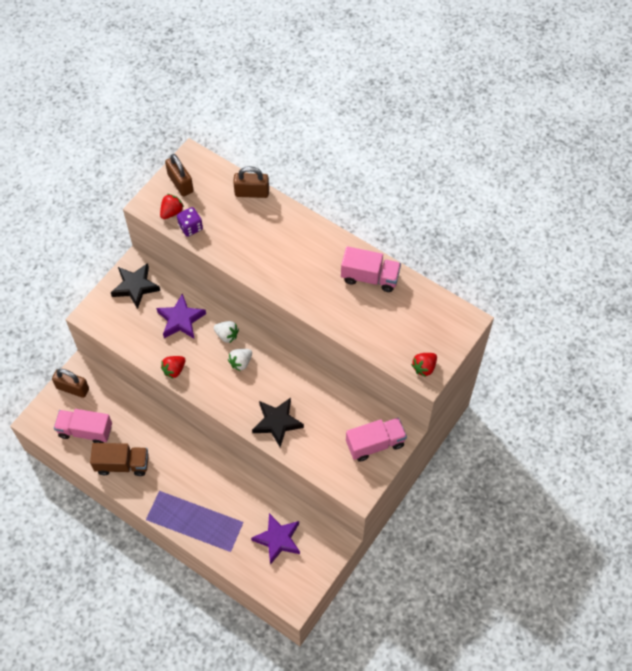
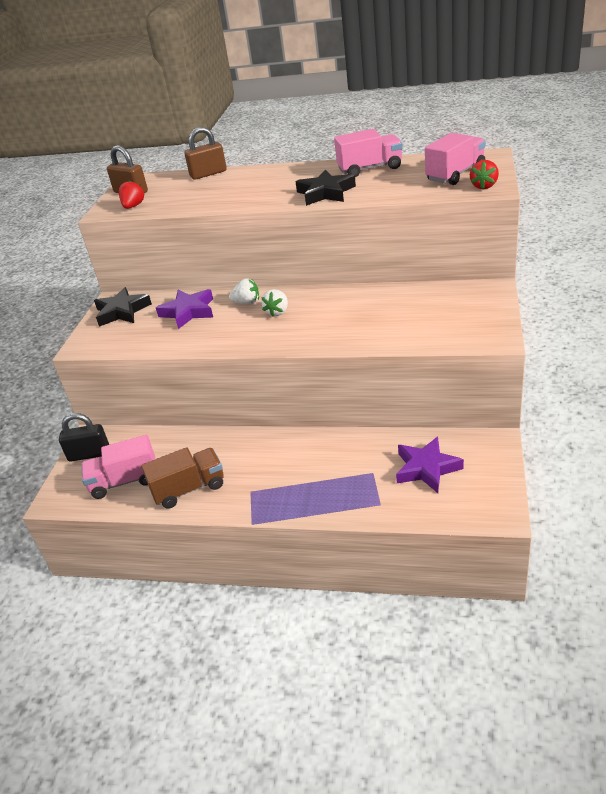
camera: 20 degrees left, 25 degrees down
brown padlock [52,369,89,398] -> black padlock [59,413,109,462]
red strawberry [161,356,186,379] -> none
purple dice [177,207,203,237] -> none
black star [252,398,304,447] -> black star moved to [296,170,356,206]
pink truck [346,418,407,462] -> pink truck moved to [425,133,486,185]

